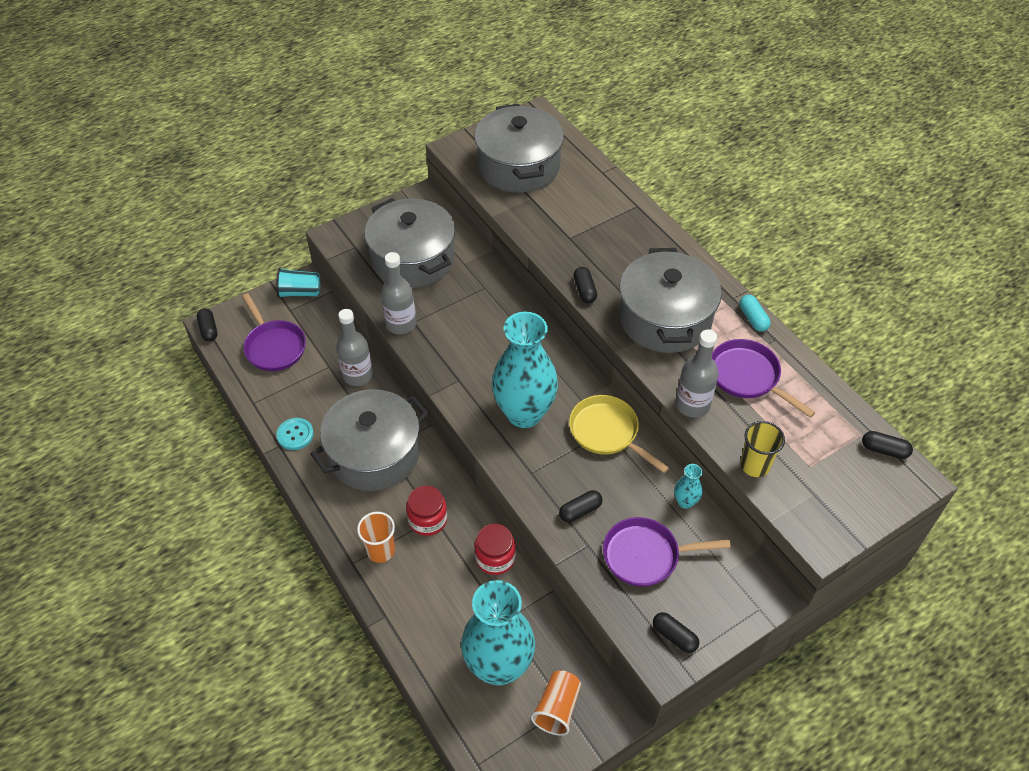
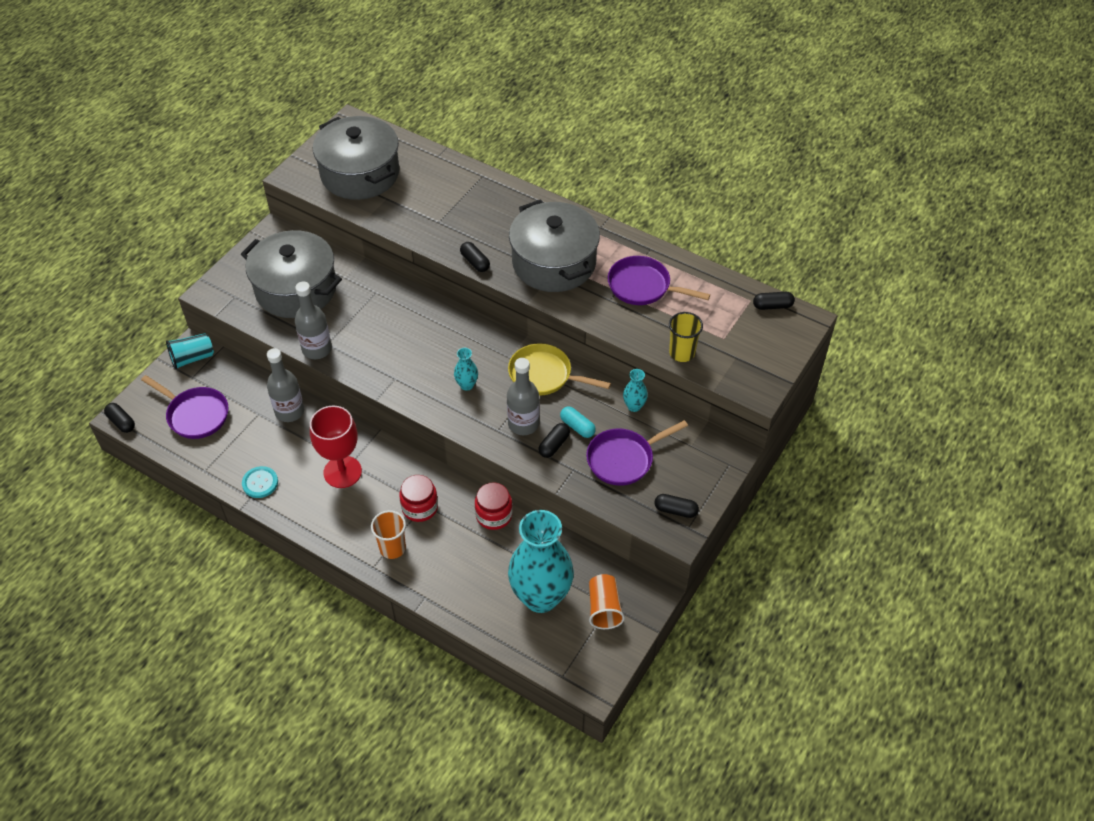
camera: 25 degrees left, 0 degrees up
grey pot [311,389,429,491] -> red goblet [310,406,362,488]
turquoise vase [492,312,558,428] -> turquoise vase [454,348,478,391], size x0.41
grey bottle [675,329,719,418] -> grey bottle moved to [507,358,540,435]
turquoise capsule [739,295,771,332] -> turquoise capsule moved to [560,406,596,438]

